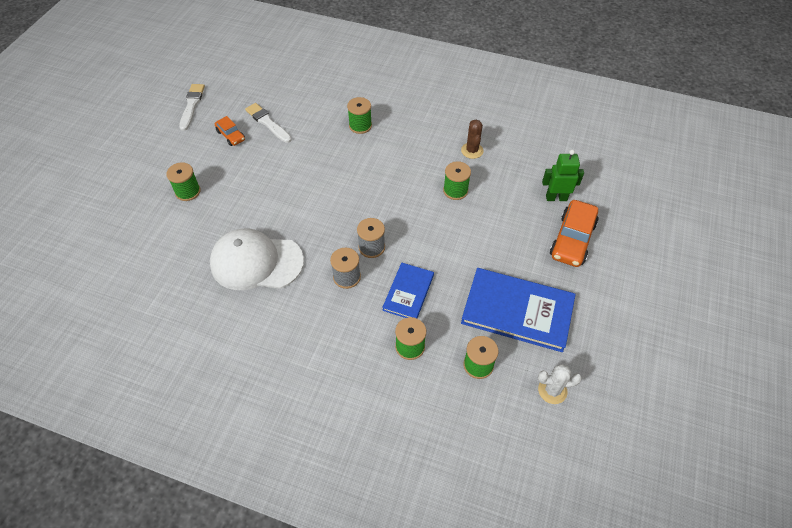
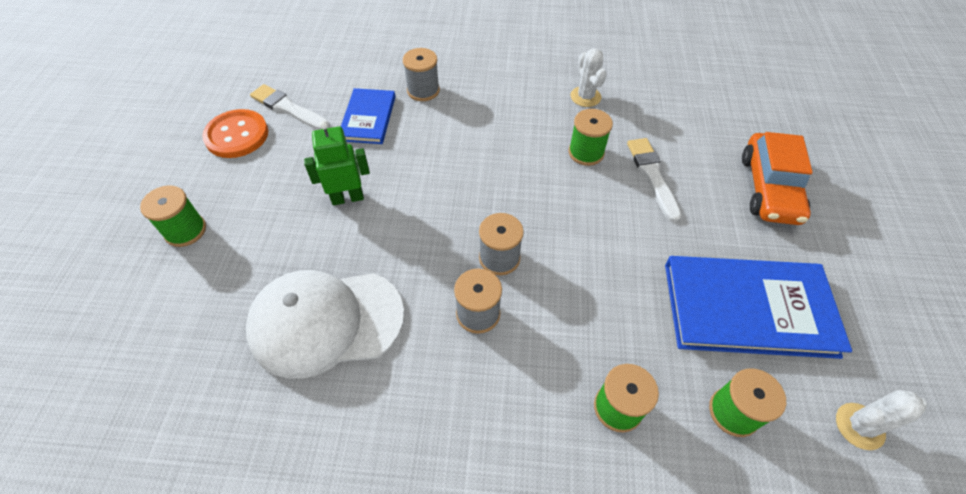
camera: 15 degrees left, 0 degrees up
white brush [179,84,205,131] -> white brush moved to [627,138,681,222]
orange car [215,116,245,146] -> orange button [202,109,268,158]
green spool [347,97,372,134] -> grey spool [403,48,440,101]
blue book [382,263,434,318] -> blue book moved to [341,88,396,144]
brown cactus [461,120,483,159] -> white cactus [571,49,607,107]
green robot [542,150,584,201] -> green robot moved to [304,121,370,206]

